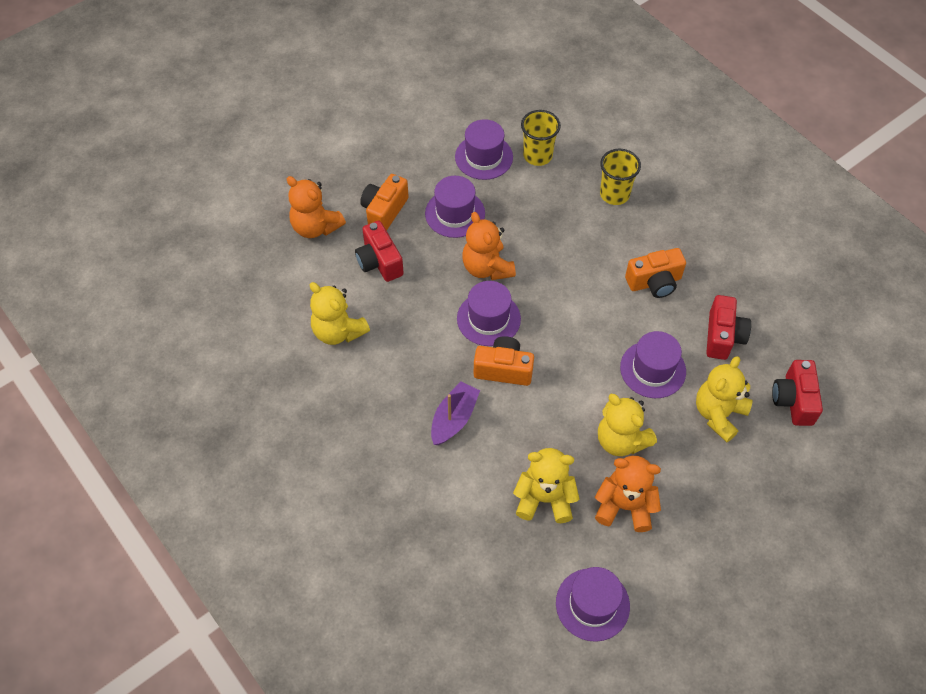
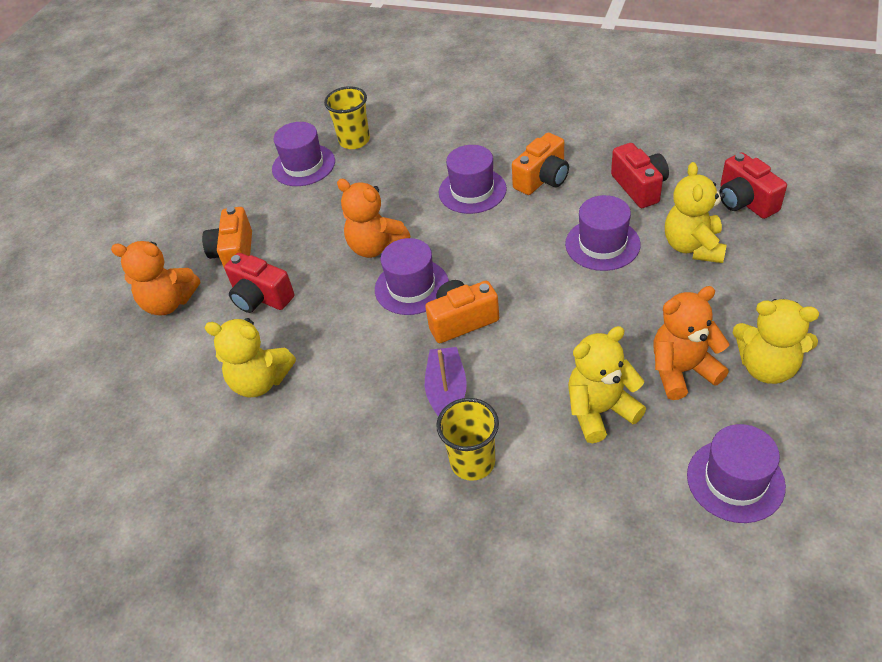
camera: 25 degrees left, 10 degrees down
purple hat [425,176,485,238] -> purple hat moved to [439,145,507,214]
yellow teddy bear [598,394,657,456] -> yellow teddy bear moved to [733,299,819,384]
yellow cup [600,149,641,205] -> yellow cup moved to [436,398,499,481]

